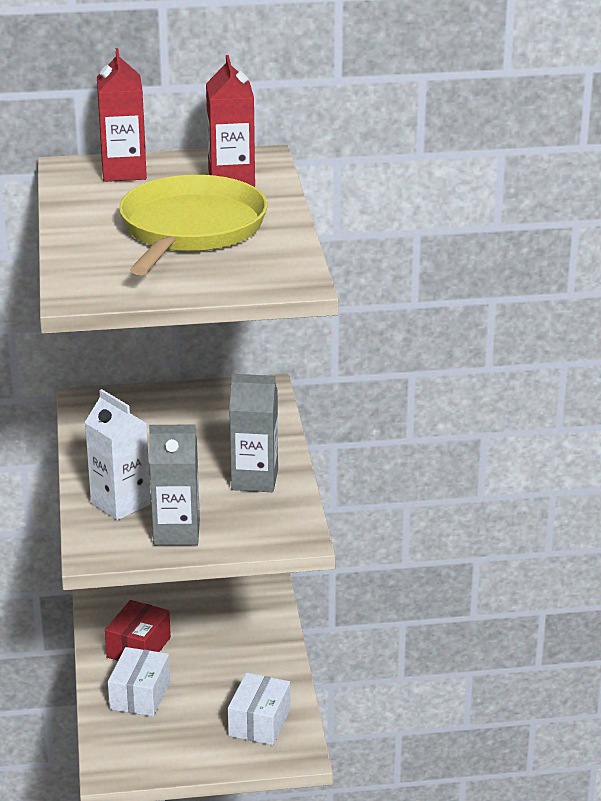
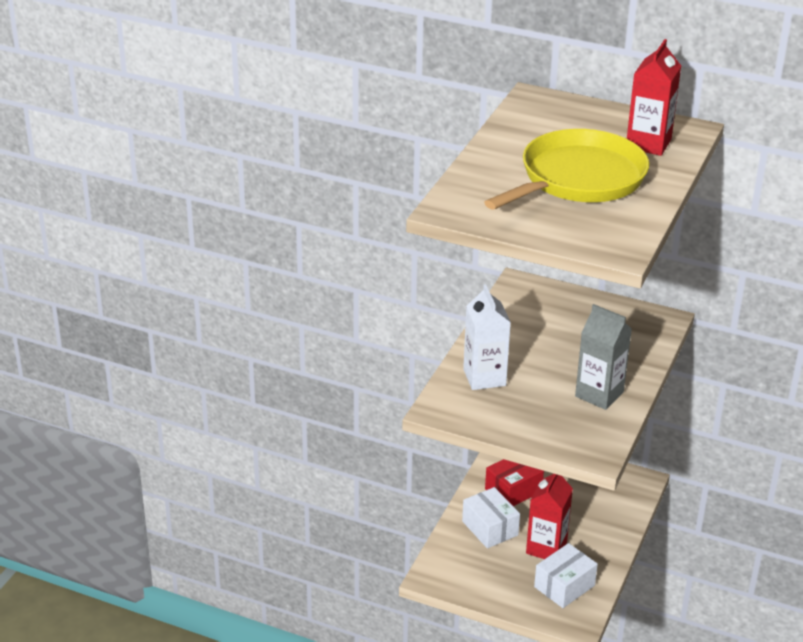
camera: 30 degrees right, 5 degrees up
red carton [97,48,147,182] -> red carton moved to [526,474,573,559]
white box [108,647,170,716] -> white box turned 75 degrees counterclockwise [462,487,520,548]
grey carton [149,425,200,546] -> none

